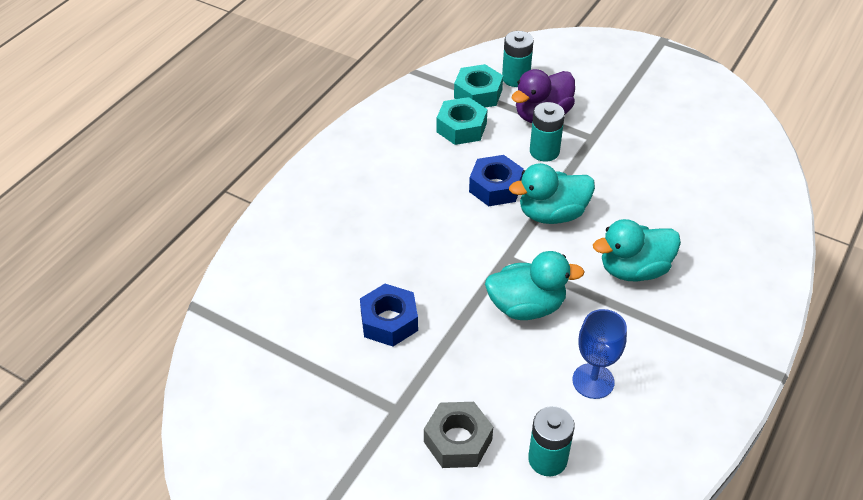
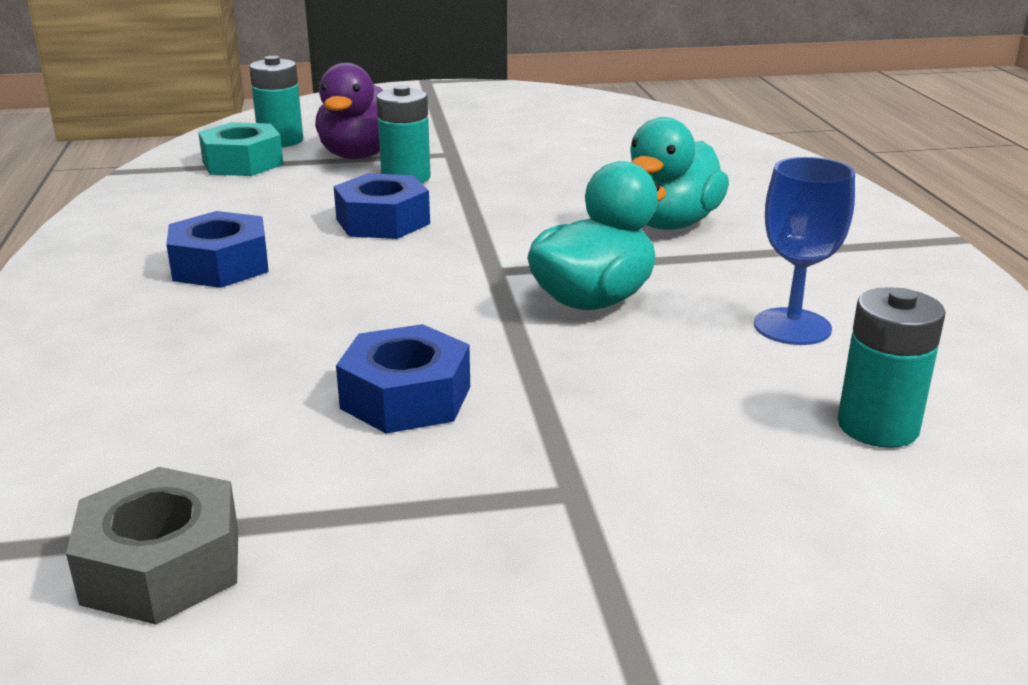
camera: 40 degrees left, 20 degrees down
grey nut [424,402,493,468] -> grey nut moved to [66,467,238,625]
turquoise nut [437,97,488,145] -> none
turquoise duck [509,163,595,224] -> none
none -> blue nut [166,211,269,288]

